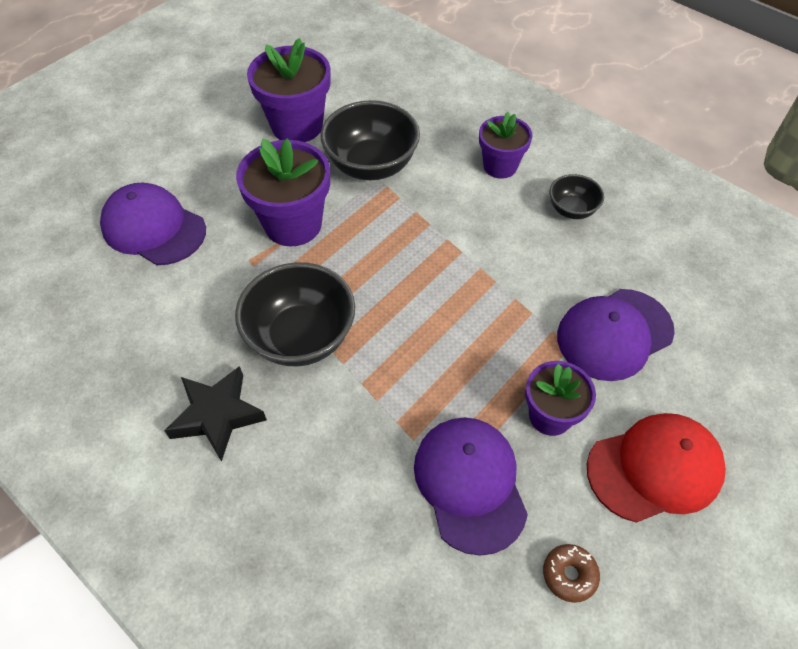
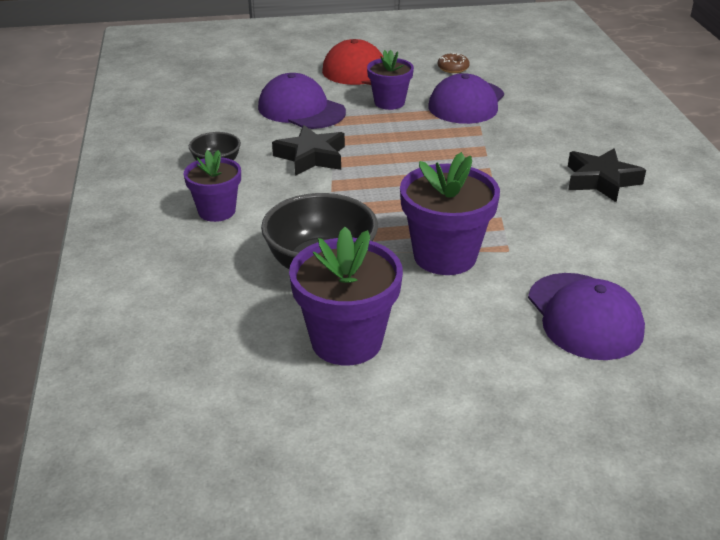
camera: 140 degrees left, 20 degrees down
black bowl [235,262,355,366] -> none
purple cap [557,289,675,381] -> purple cap turned 150 degrees counterclockwise [258,73,346,129]
none -> black star [272,125,345,176]

